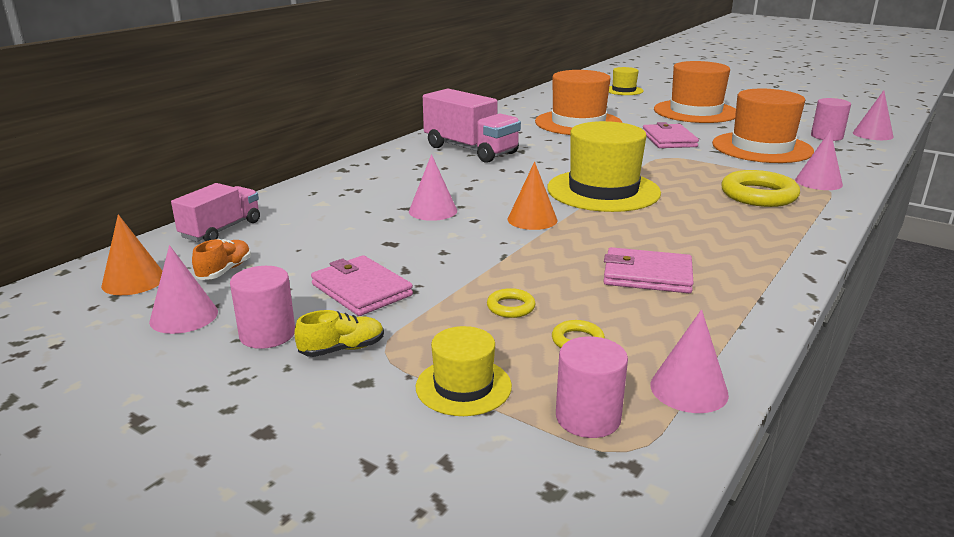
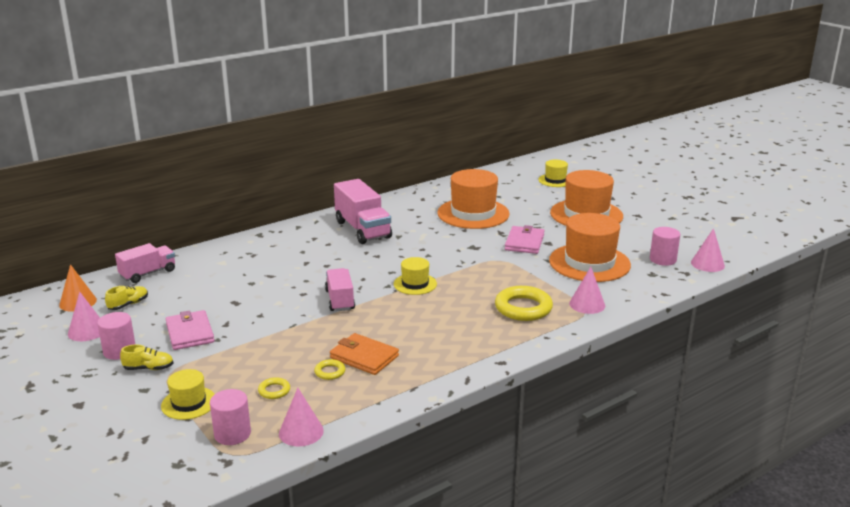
camera: 20 degrees right, 0 degrees up
orange shoe [192,239,251,280] -> yellow shoe [105,286,148,310]
pink cone [409,154,457,221] -> none
yellow ring [487,288,536,318] -> yellow ring moved to [314,359,345,380]
orange cone [508,162,558,230] -> pink truck [325,268,355,311]
yellow hat [547,121,661,212] -> yellow hat [394,257,437,295], size x0.52
pink wallet [604,247,694,293] -> orange wallet [330,333,399,375]

